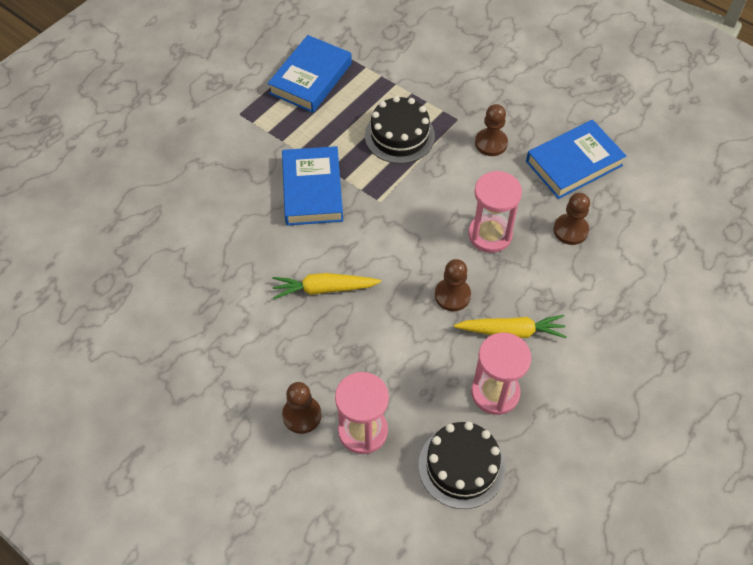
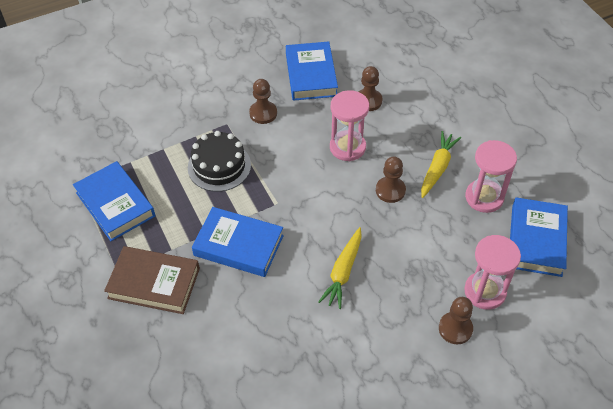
camera: 65 degrees left, 5 degrees down
black cake [419,422,505,509] -> blue book [510,197,568,277]
none -> brown book [104,246,200,314]

